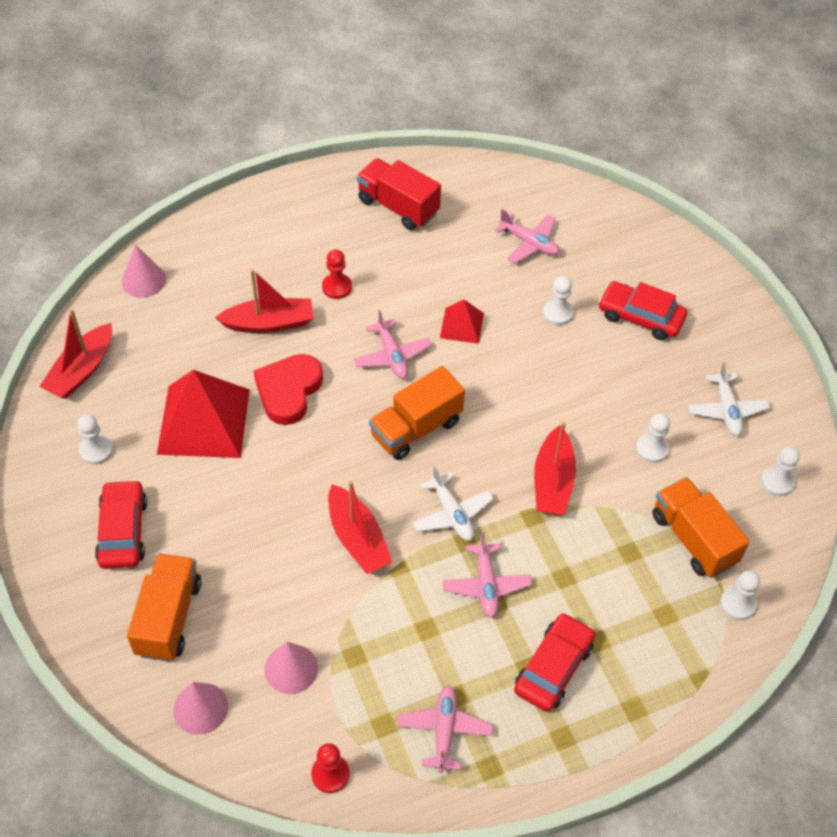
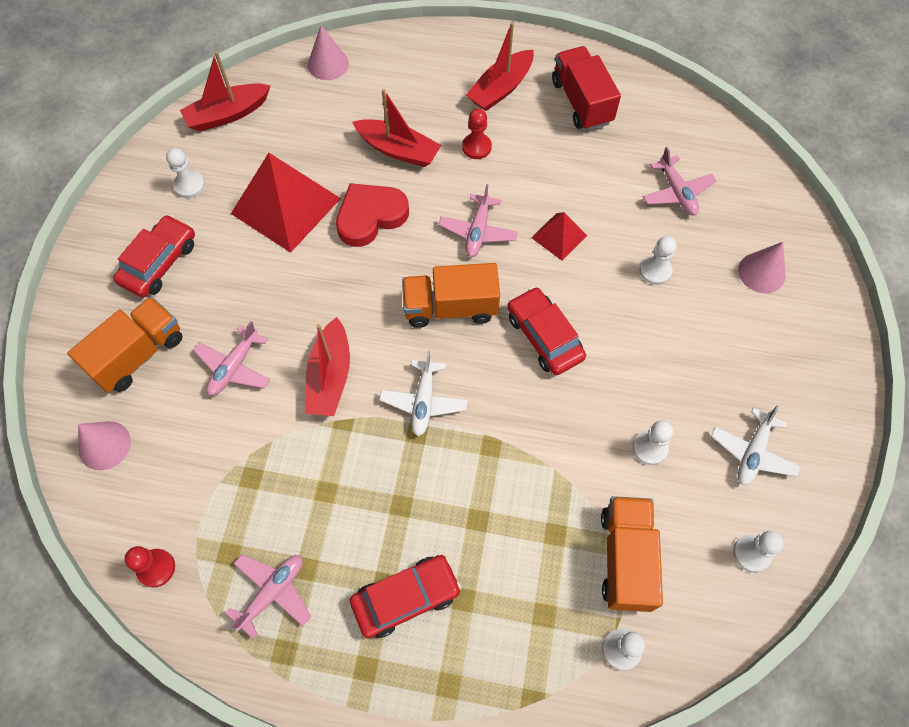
camera: 35 degrees right, 10 degrees up
pink cone [264,642,318,694] -> pink cone moved to [738,242,785,293]
pink plane [442,532,532,618] -> pink plane moved to [193,321,270,396]
red boat [534,422,576,515] -> red boat moved to [466,22,534,111]
red car [598,281,687,340] -> red car moved to [507,287,586,376]

